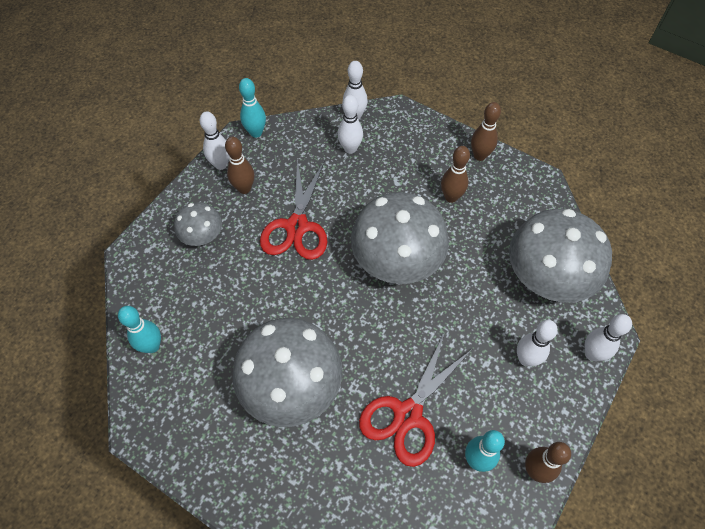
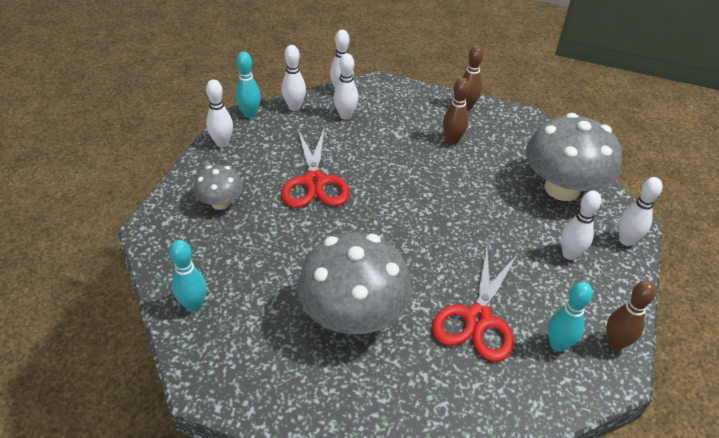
camera: 15 degrees left, 15 degrees down
brown bowling pin [225,137,254,194] -> none
grey mushroom [351,192,449,284] -> none
none -> white bowling pin [281,45,306,111]

